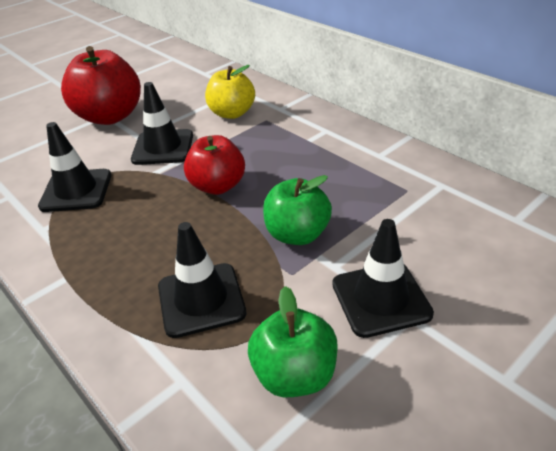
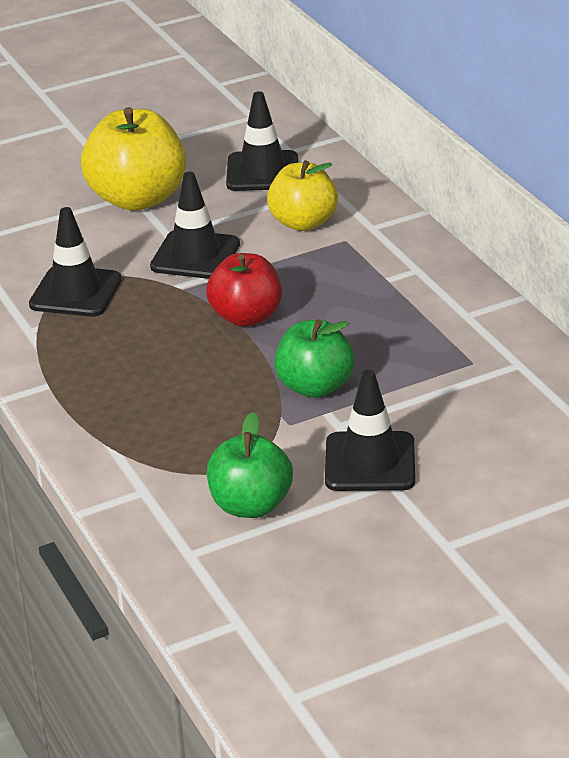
camera: 15 degrees right, 5 degrees down
red apple [61,46,141,125] -> yellow apple [81,107,186,211]
black traffic cone [158,222,247,338] -> black traffic cone moved to [226,91,298,191]

